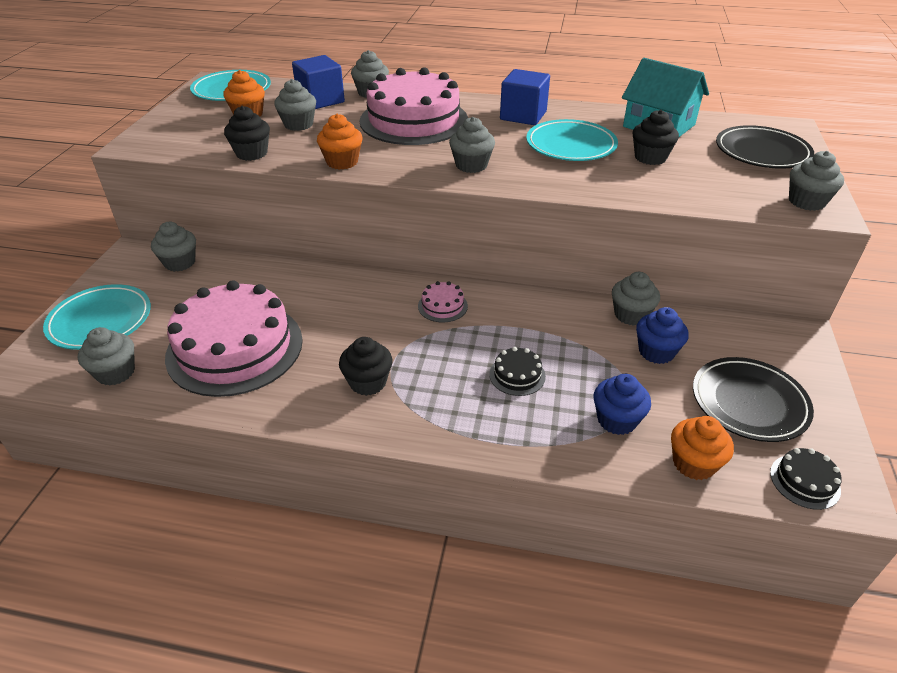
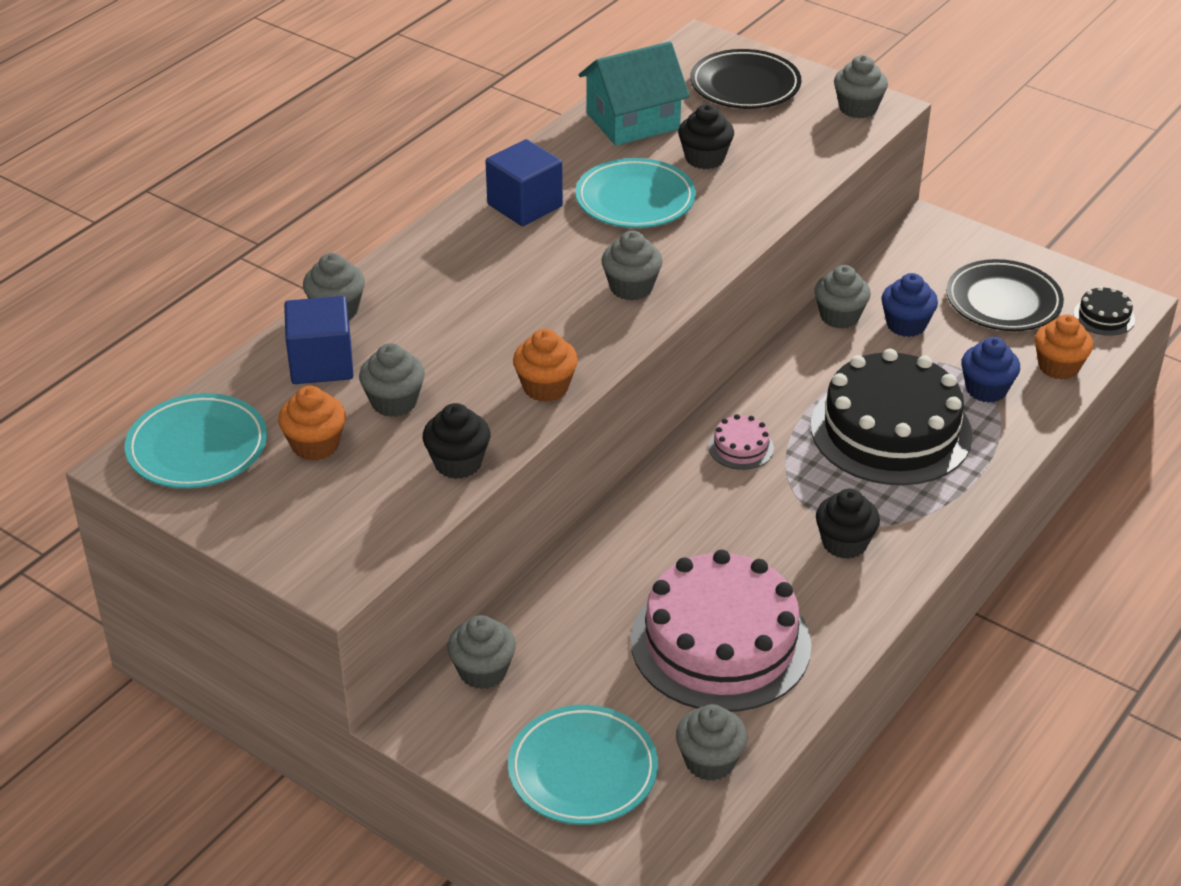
camera: 65 degrees left, 0 degrees up
pink cake [360,67,468,145] -> none
black cake [489,347,546,396] -> black cake [811,349,973,485], size x2.48

